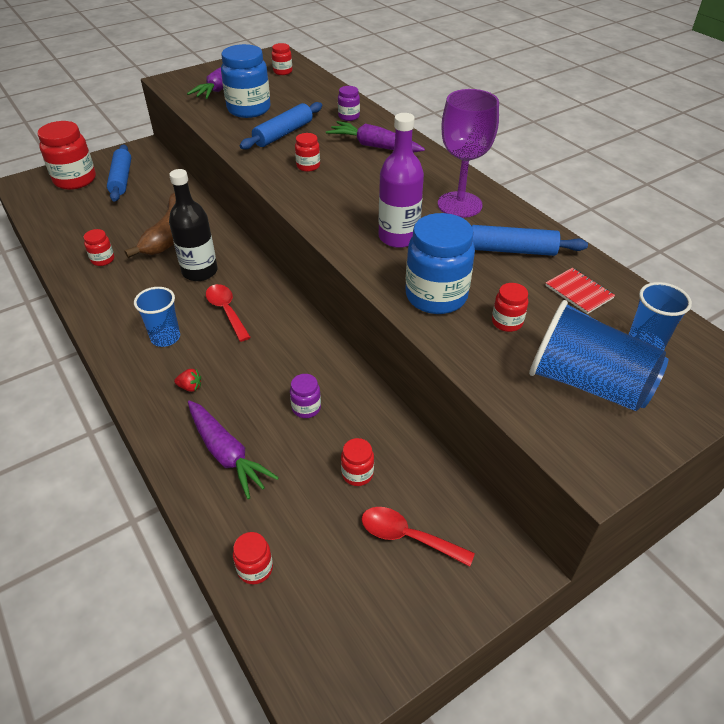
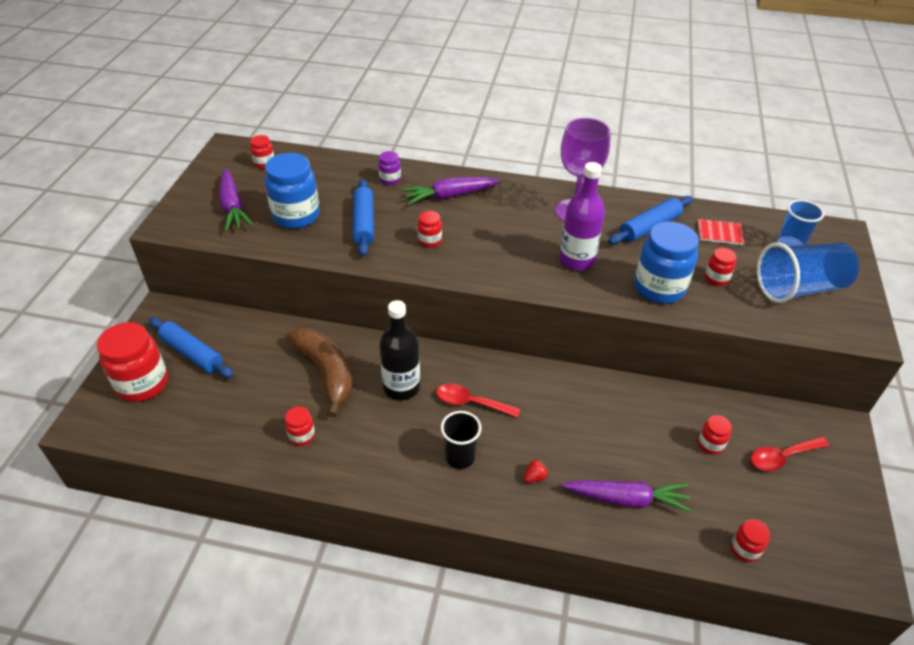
camera: 45 degrees left, 0 degrees up
blue cup [134,287,180,347] -> black cup [441,411,482,469]
purple jar [290,374,321,418] -> none

